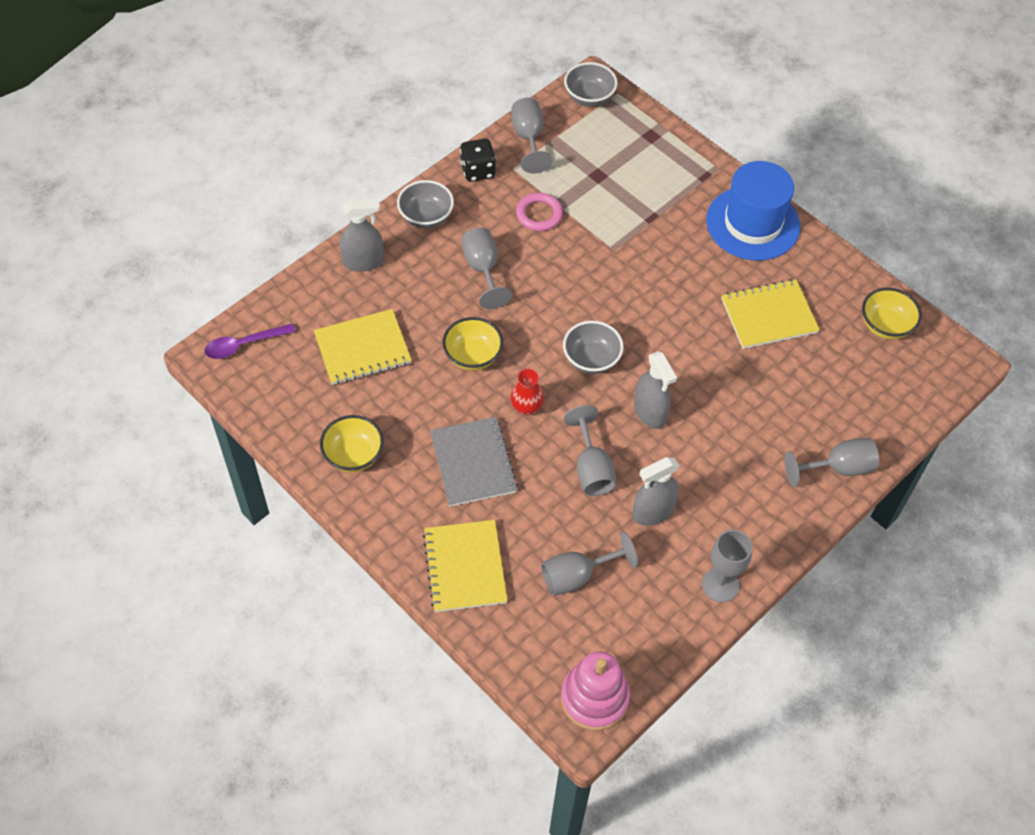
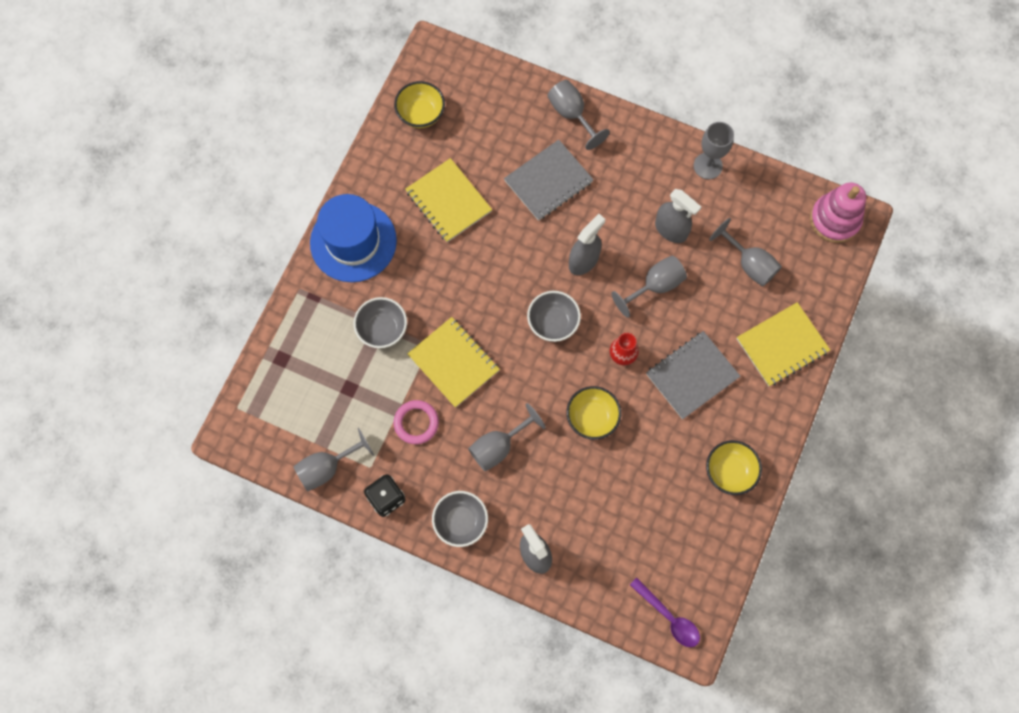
camera: 110 degrees left, 15 degrees up
yellow notebook [314,309,412,385] -> yellow notebook moved to [407,317,500,408]
grey bowl [564,62,618,107] -> grey bowl moved to [353,297,407,348]
none -> grey notebook [504,140,594,221]

